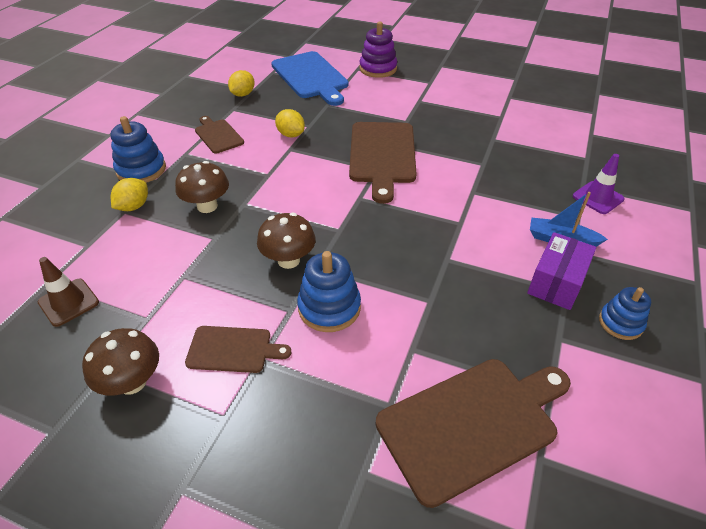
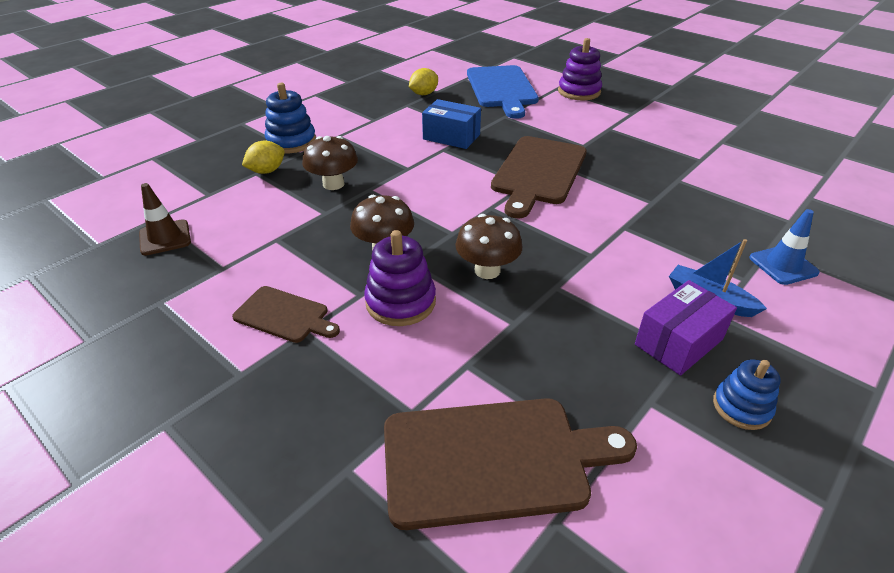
camera: 20 degrees right, 5 degrees down
brown mushroom [82,328,159,396] -> brown mushroom moved to [455,214,523,279]
brown cutting board [195,116,244,153] -> none
yellow lemon [275,109,305,137] -> blue box [422,99,481,149]
blue stacking toy [297,251,361,332] -> purple stacking toy [364,230,436,326]
purple traffic cone [573,154,625,214] -> blue traffic cone [749,209,820,285]

